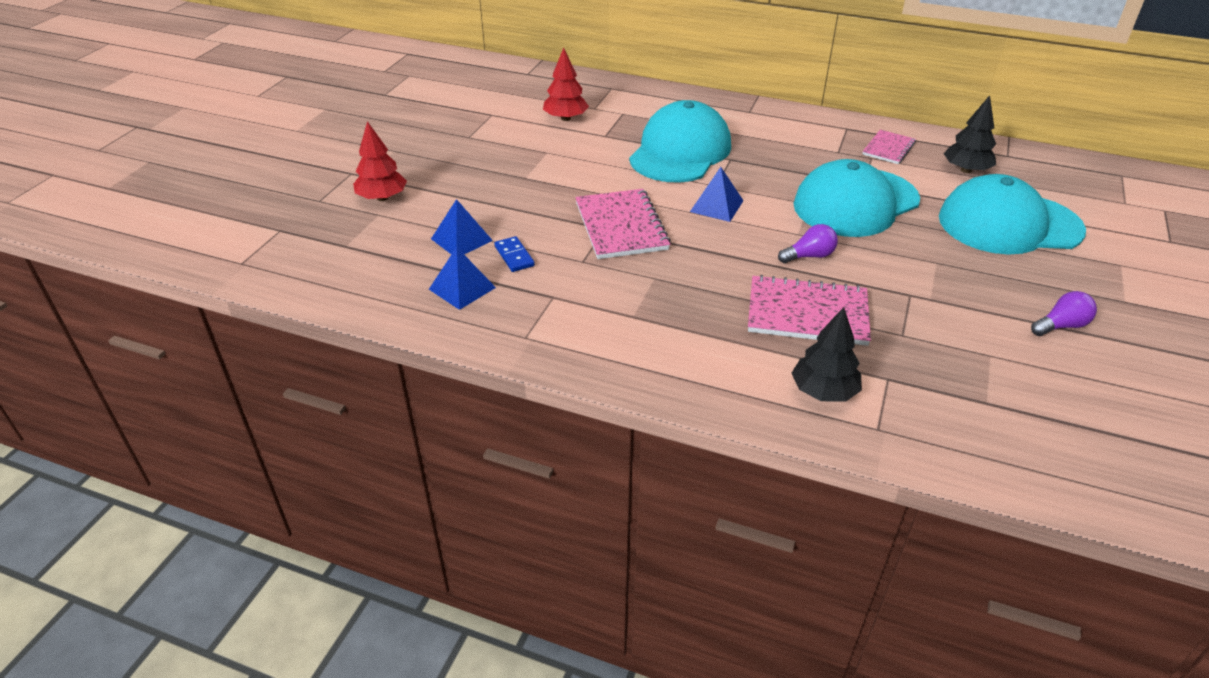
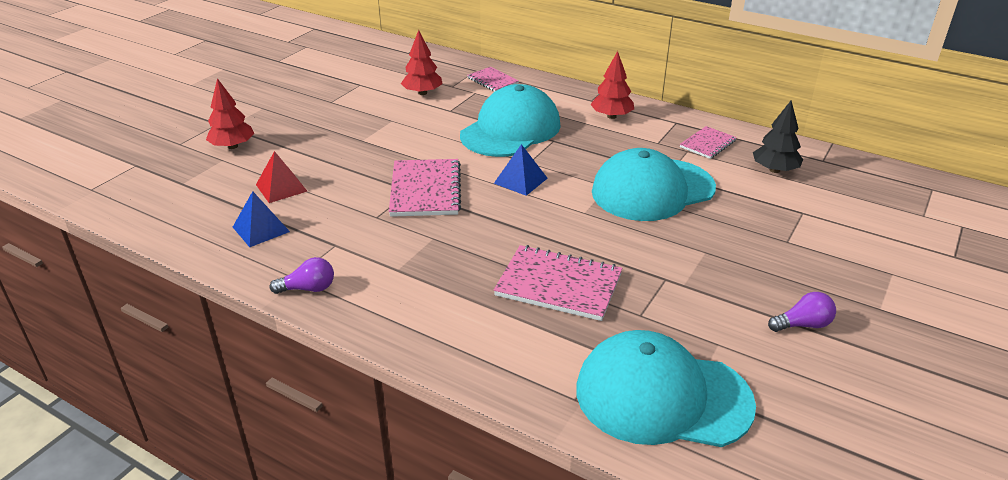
camera: 10 degrees right, 5 degrees down
blue pyramid [431,199,493,254] -> red pyramid [256,151,307,203]
blue domino [494,236,535,272] -> none
purple light bulb [778,224,838,263] -> purple light bulb moved to [270,257,334,294]
black tree [792,307,862,402] -> none
turquoise cap [939,174,1086,255] -> turquoise cap moved to [576,330,756,447]
none -> pink notebook [467,67,519,92]
none -> red tree [590,51,634,119]

